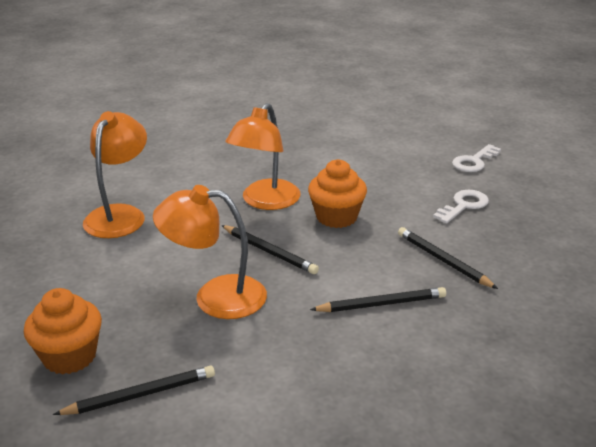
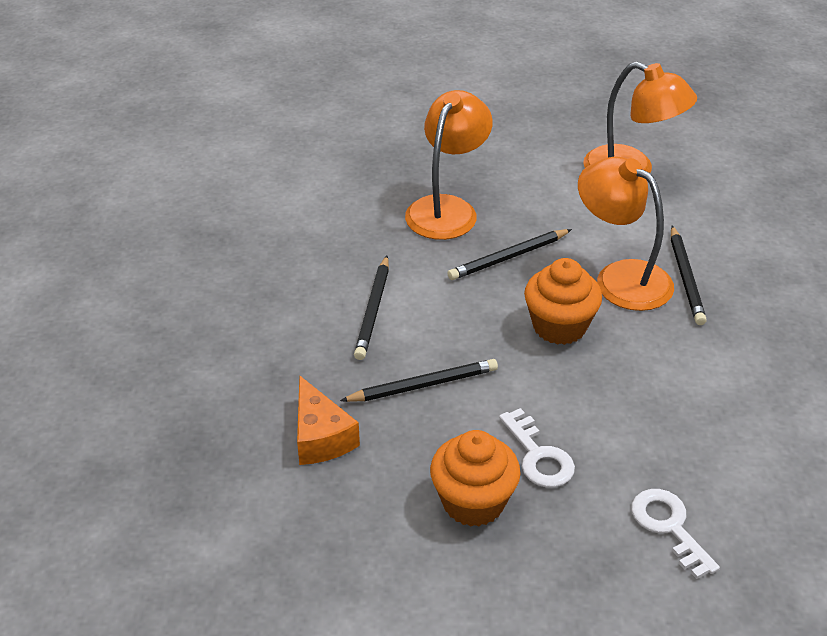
camera: 110 degrees right, 10 degrees up
orange cupcake [24,288,102,375] -> orange cupcake moved to [430,430,521,527]
black pencil [53,365,215,415] -> black pencil moved to [671,226,707,325]
none -> orange cheese [297,375,360,465]

